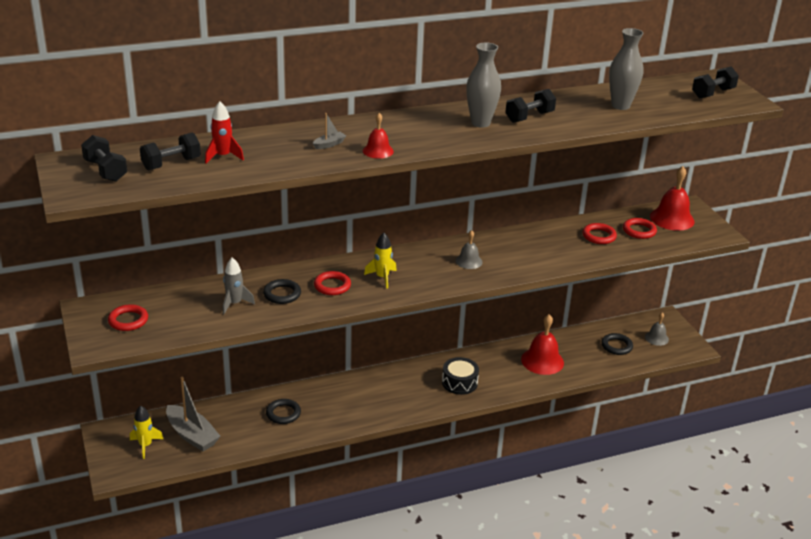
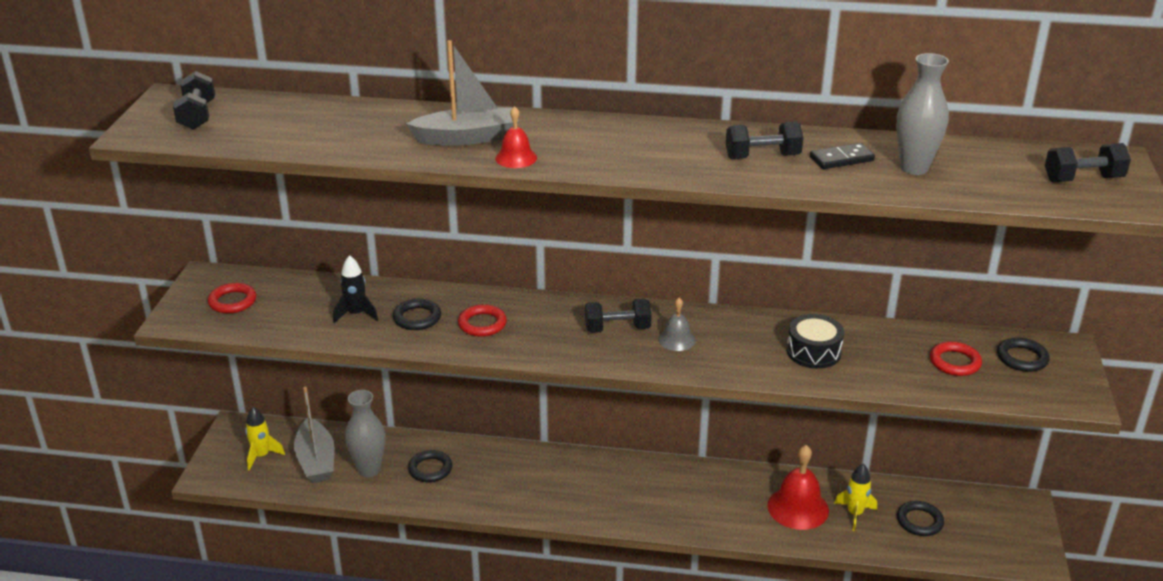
camera: 30 degrees right, 0 degrees up
black dumbbell [140,133,201,171] -> black dumbbell moved to [585,299,652,333]
red rocket [205,101,244,164] -> none
grey rocket [223,257,255,314] -> black rocket [333,255,378,323]
grey boat [313,113,346,149] -> grey boat [406,40,519,146], size x2.20
yellow rocket [364,233,397,289] -> yellow rocket moved to [835,464,877,531]
black drum [442,357,479,395] -> black drum moved to [787,314,844,369]
grey vase [466,43,501,127] -> grey vase moved to [345,390,385,477]
red ring [582,223,617,244] -> none
grey bell [645,312,669,346] -> none
red bell [650,166,694,231] -> black ring [997,337,1050,372]
none -> black domino [810,143,875,169]

